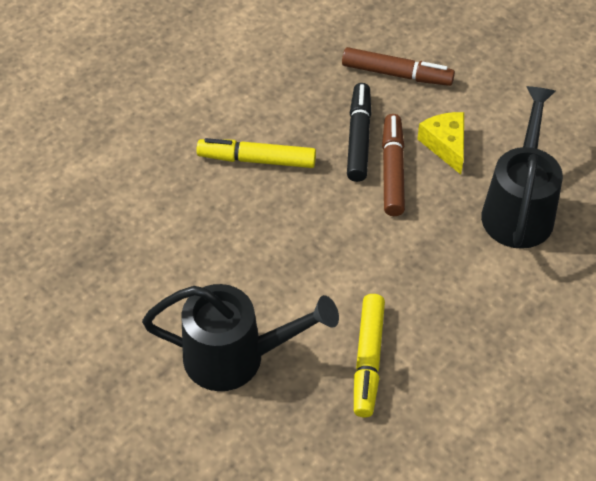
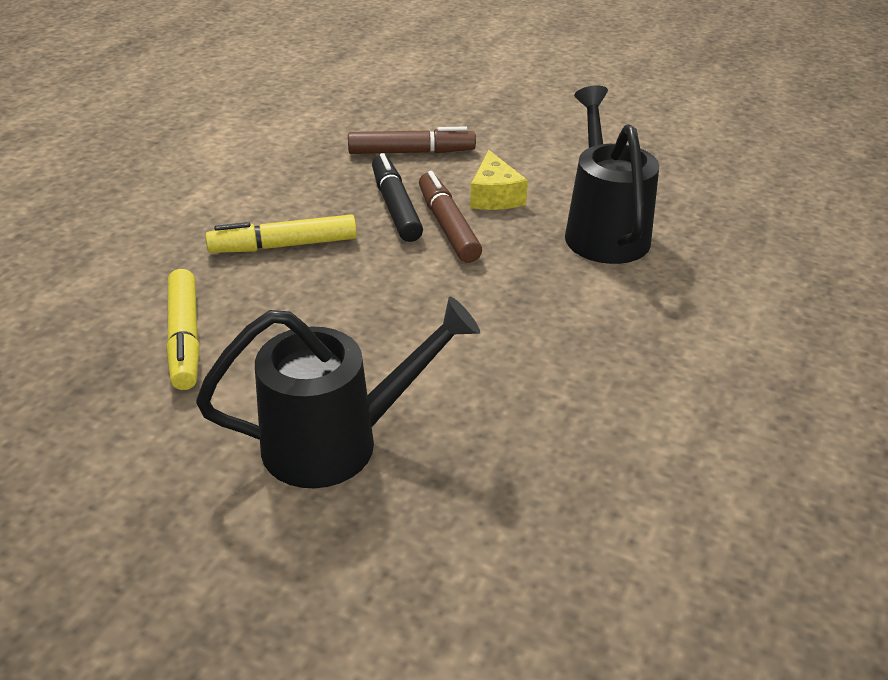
camera: 20 degrees left, 15 degrees down
yellow marker [354,294,385,417] -> yellow marker moved to [166,269,200,390]
yellow cheese [417,112,464,174] -> yellow cheese turned 150 degrees counterclockwise [470,150,528,210]

